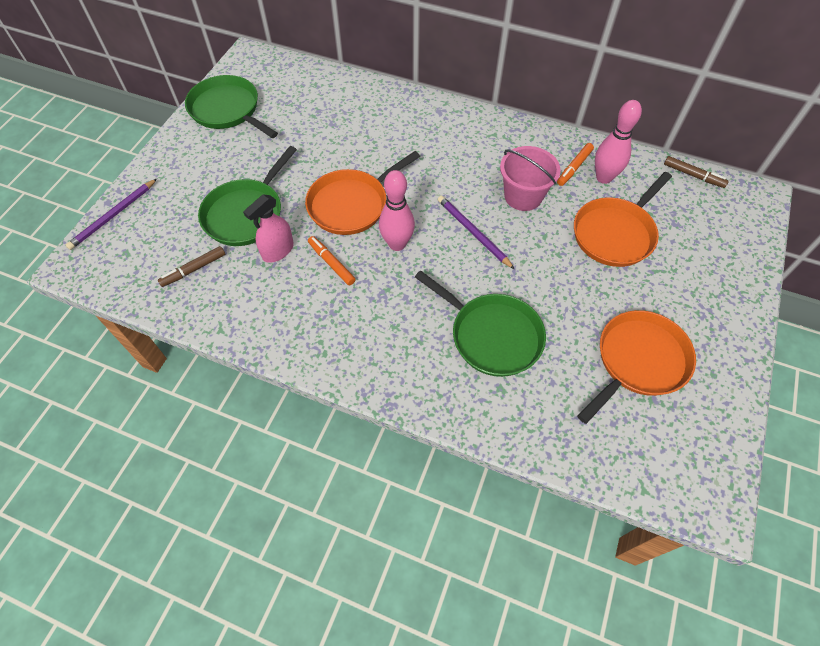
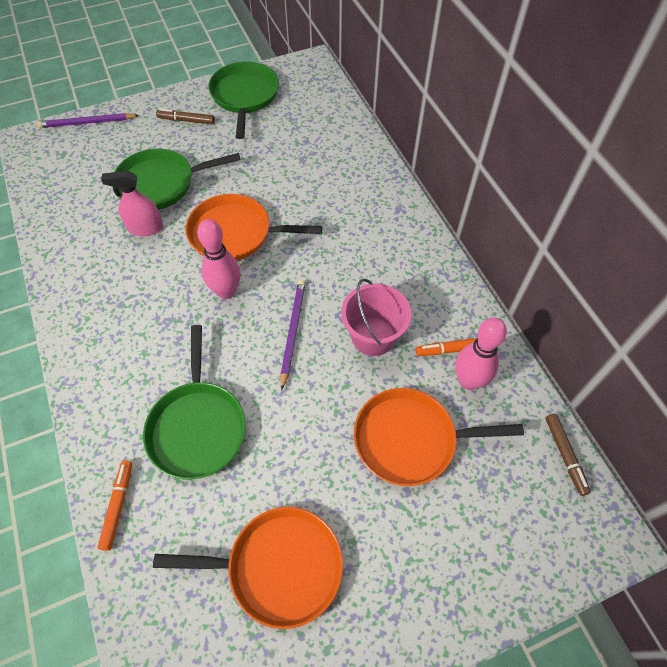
camera: 45 degrees right, 0 degrees up
brown marker [158,246,225,287] -> brown marker moved to [156,109,215,124]
orange marker [308,236,356,285] -> orange marker moved to [98,460,132,551]

